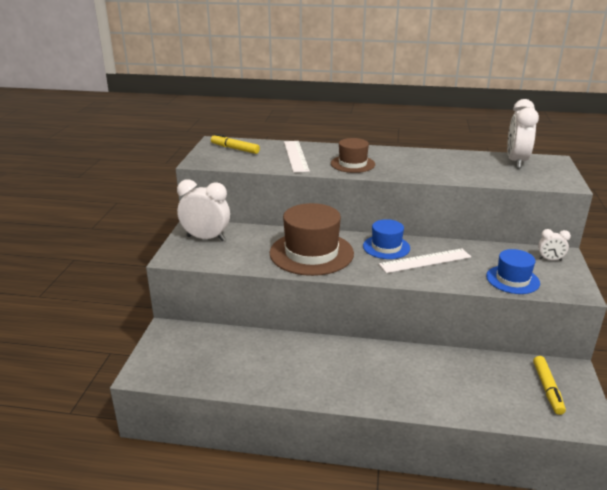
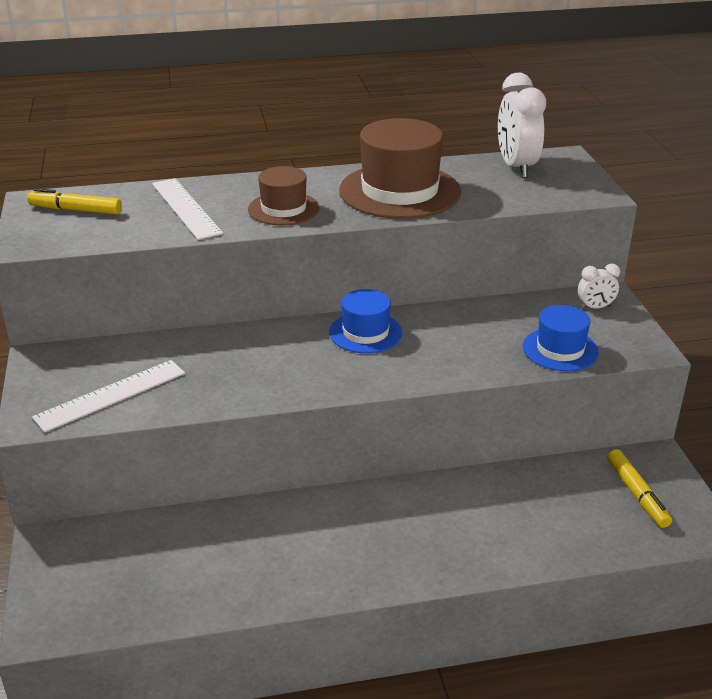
camera: 20 degrees left, 5 degrees up
white clock [177,179,230,241] -> none
brown hat [270,203,354,276] -> brown hat moved to [339,118,461,219]
white ruler [379,248,471,273] -> white ruler moved to [32,360,185,433]

